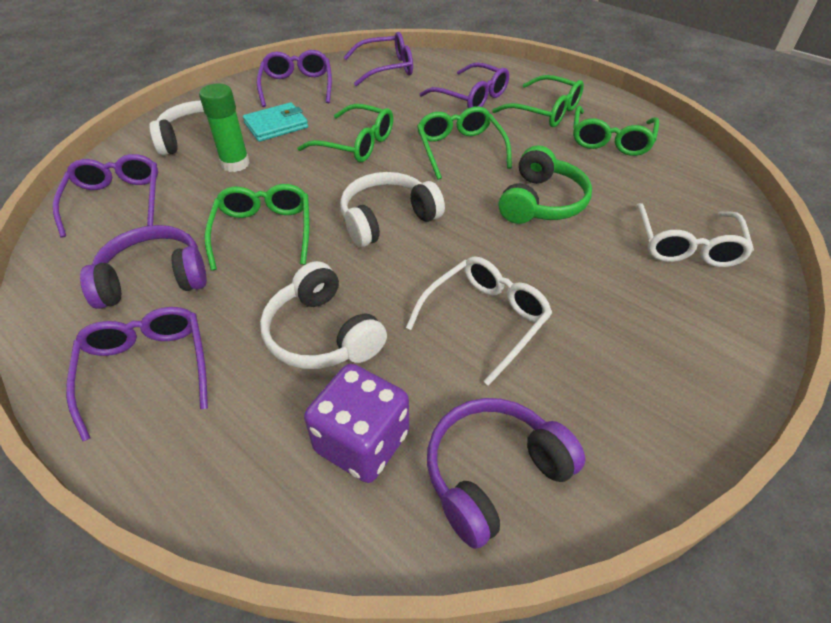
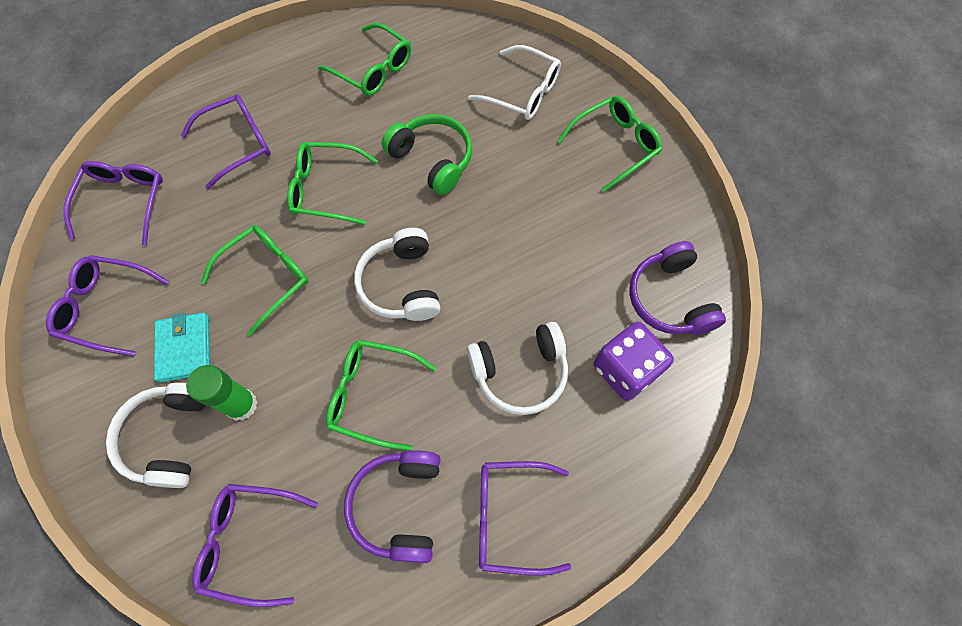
camera: 70 degrees left, 20 degrees up
white glasses [406,256,552,386] -> none
green glasses [492,75,584,127] -> green glasses moved to [557,96,662,192]

